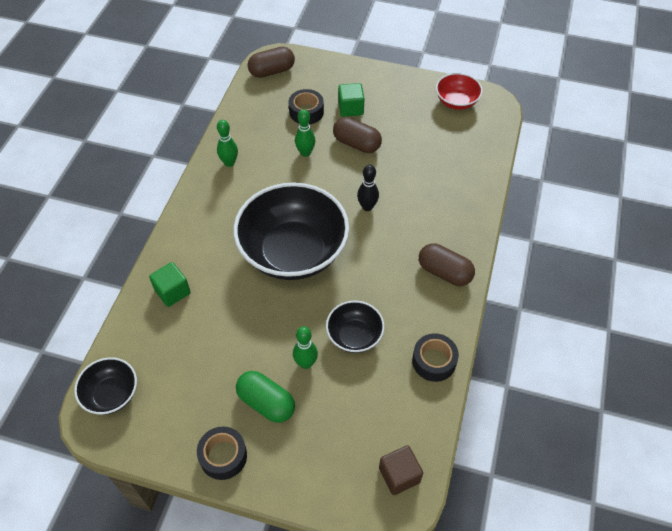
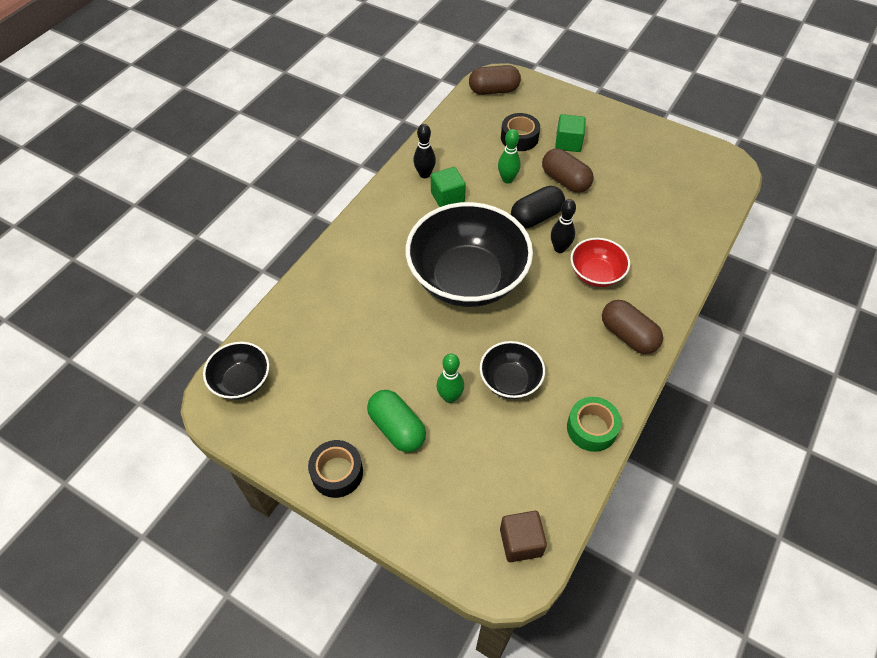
camera: 15 degrees right, 0 degrees up
green cube [149,262,191,307] -> green cube moved to [431,167,466,207]
green bowling pin [217,120,238,167] -> black bowling pin [413,124,436,178]
black tape [412,333,459,382] -> green tape [567,397,621,452]
red bowl [436,73,483,110] -> red bowl moved to [571,238,630,287]
none -> black capsule [511,186,565,228]

